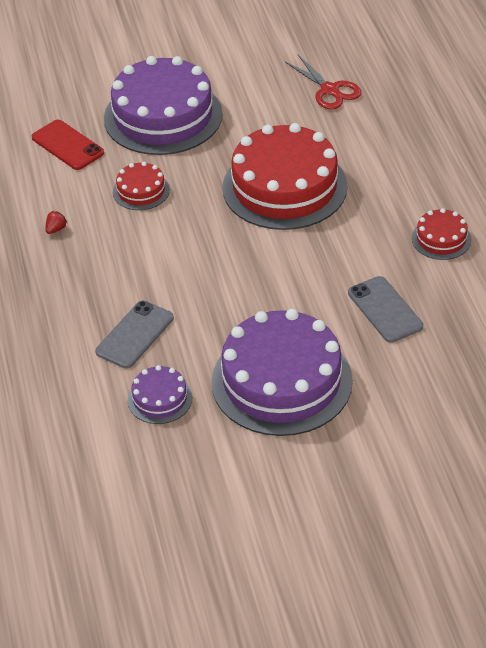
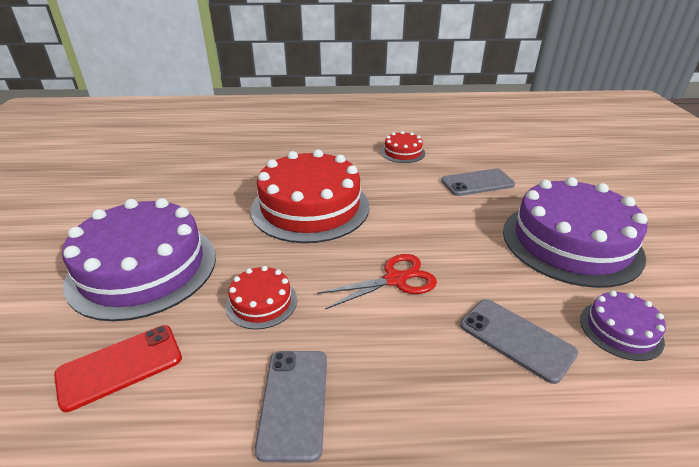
camera: 80 degrees left, 10 degrees down
red strawberry [45,211,67,234] -> grey phone [254,351,327,462]
red scissors [285,55,362,110] -> red scissors moved to [317,254,437,309]

